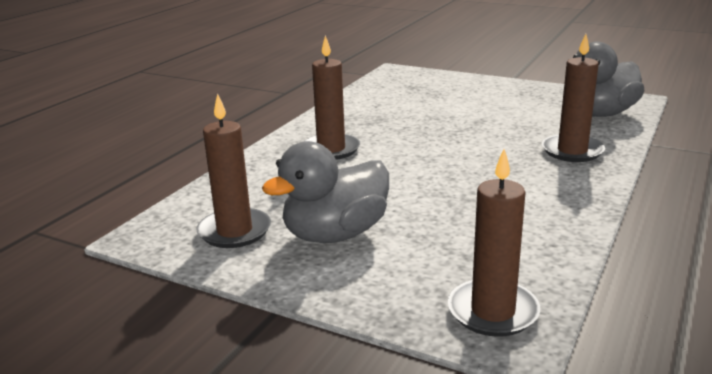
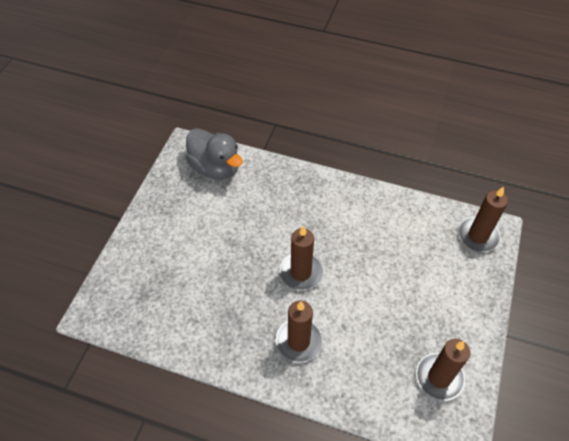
camera: 100 degrees left, 30 degrees up
grey duck [262,141,389,243] -> none
brown candle [542,34,605,162] -> brown candle moved to [279,226,323,290]

